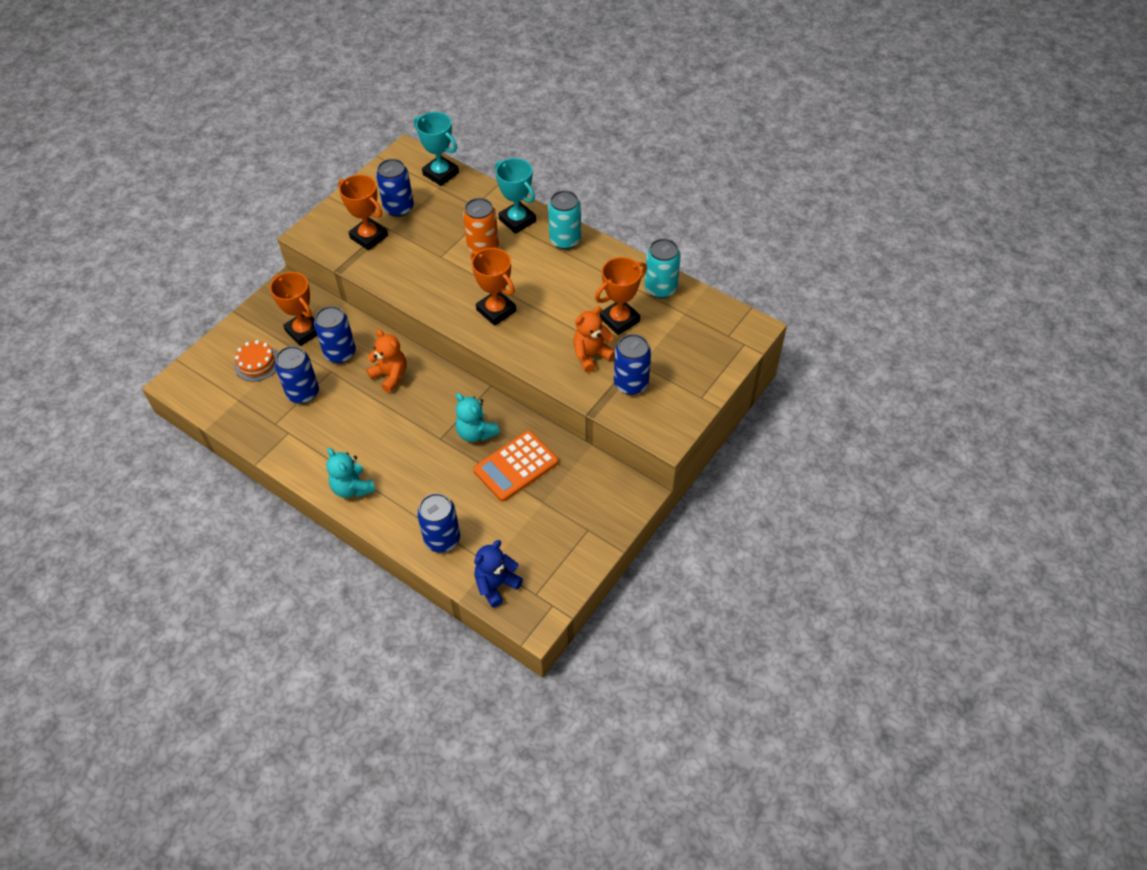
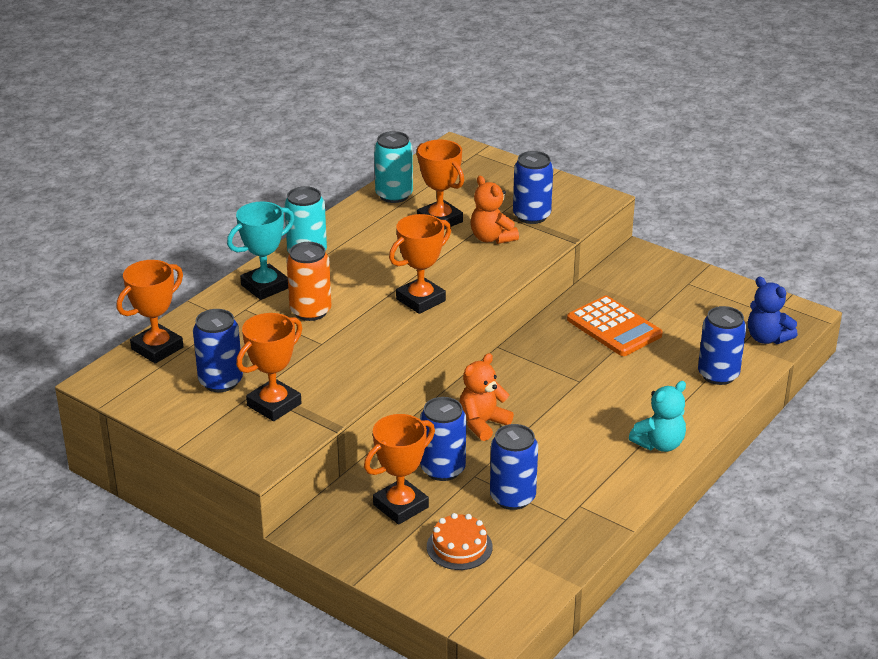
camera: 90 degrees left, 20 degrees down
turquoise trophy [414,112,459,186] -> orange trophy [117,260,183,363]
turquoise teddy bear [456,393,500,442] -> none

